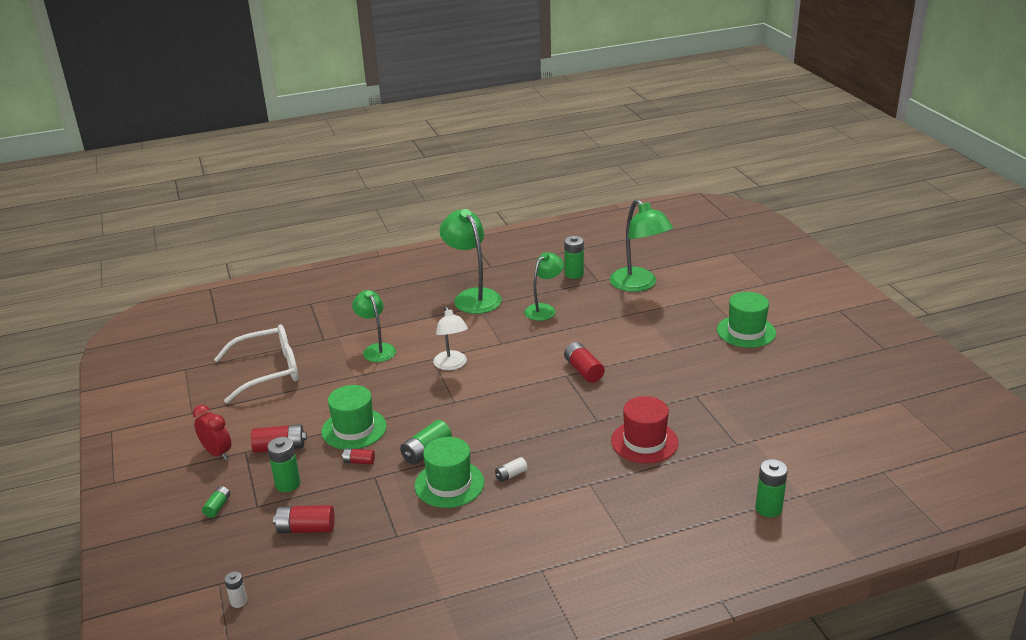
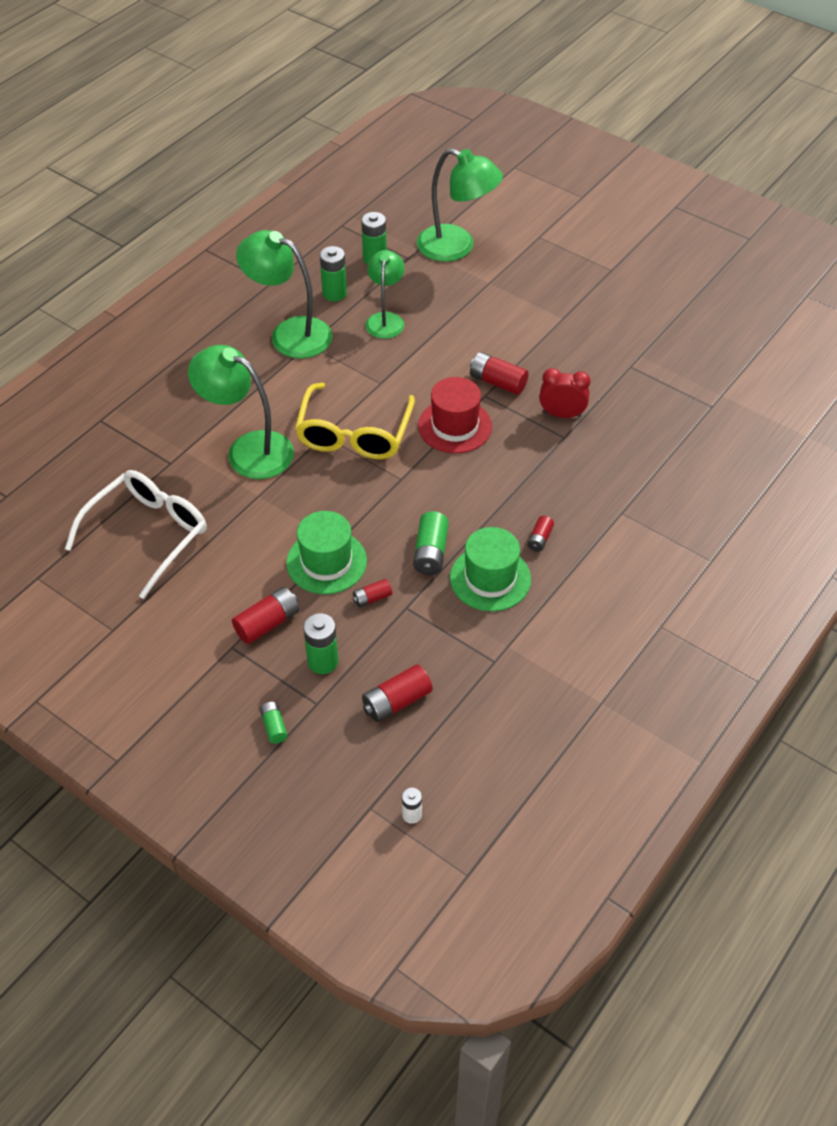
camera: 35 degrees left, 20 degrees up
red clock [193,405,231,460] -> red clock moved to [539,368,590,418]
green lamp [352,290,396,362] -> green lamp [188,345,294,479], size x1.55
white lamp [433,306,468,370] -> yellow glasses [295,383,415,459]
white battery [495,457,528,482] -> red battery [527,516,554,552]
red hat [611,396,679,463] -> red hat moved to [418,377,492,454]
green hat [717,292,776,348] -> none
green battery [755,459,788,517] -> green battery moved to [320,246,347,301]

